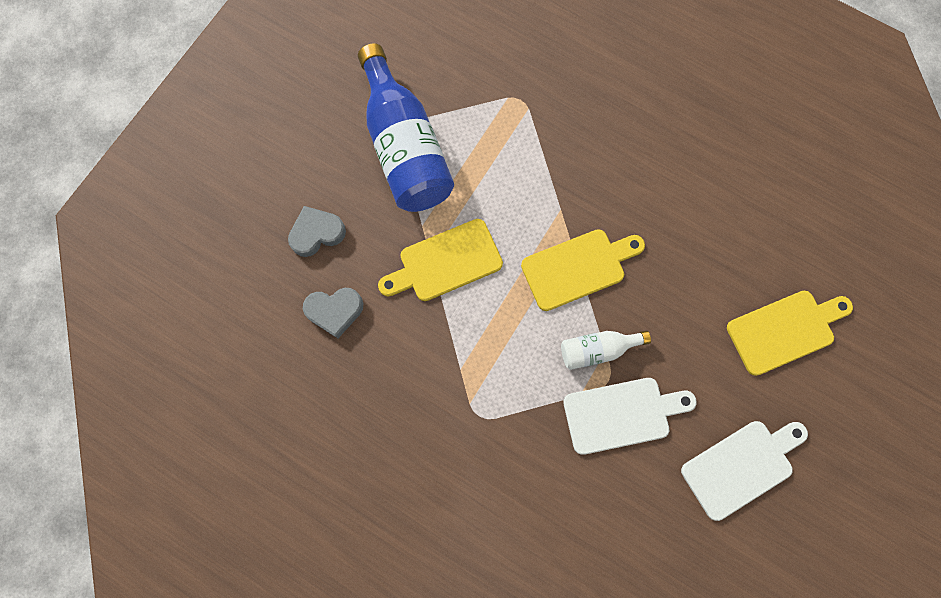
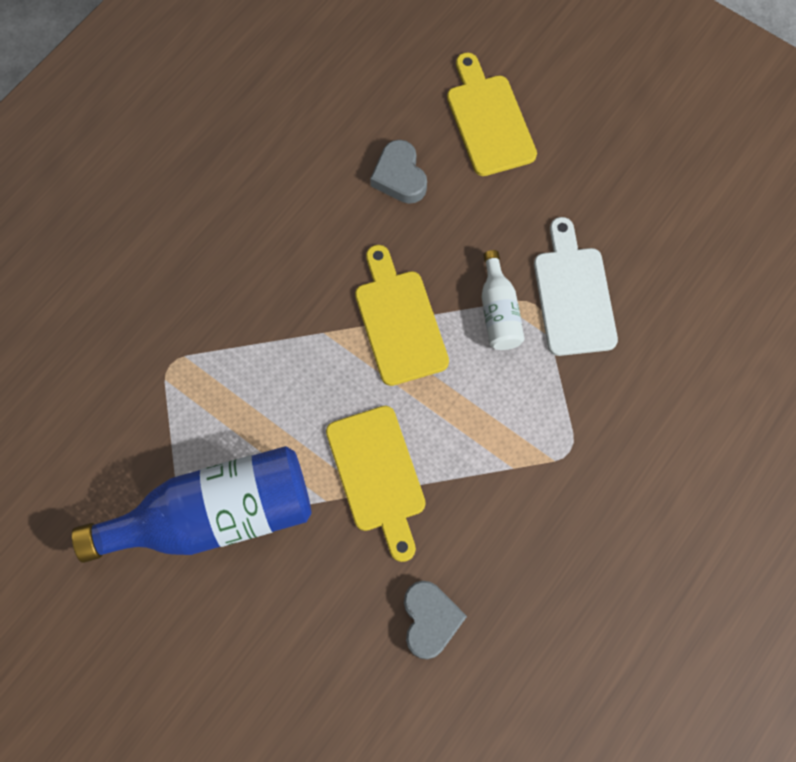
camera: 85 degrees left, 5 degrees down
grey heart [288,206,346,257] -> grey heart moved to [370,140,427,204]
white cutting board [681,421,808,521] -> none

